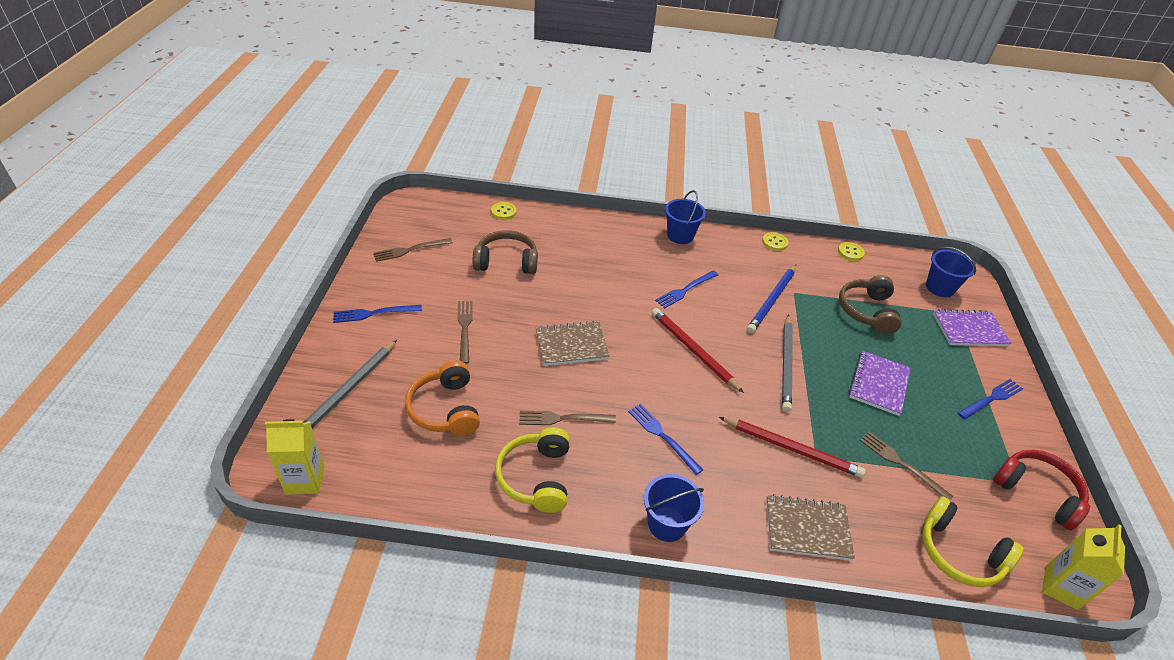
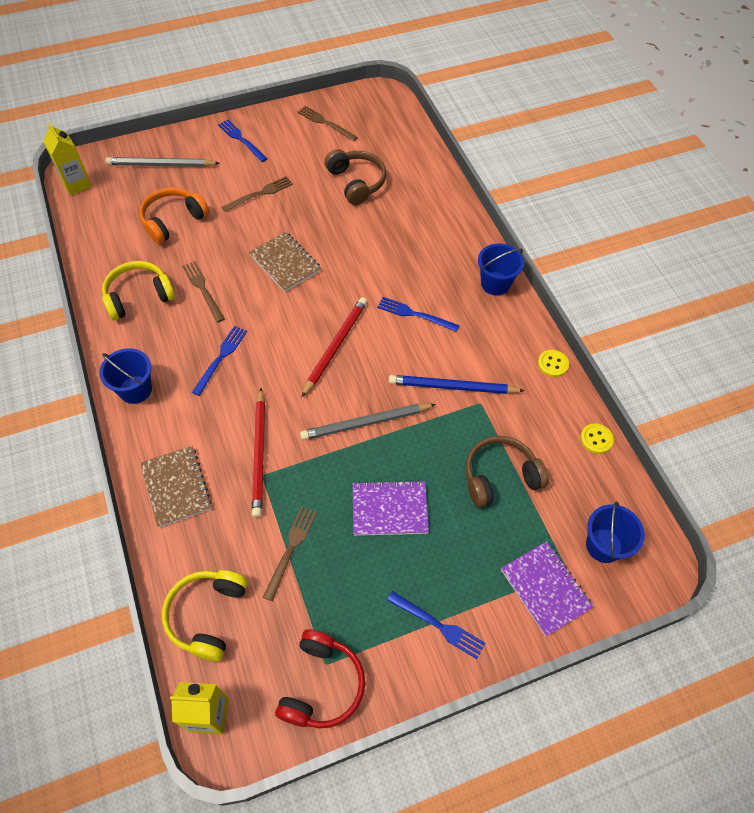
camera: 65 degrees right, 15 degrees up
yellow button [491,202,516,220] -> none

